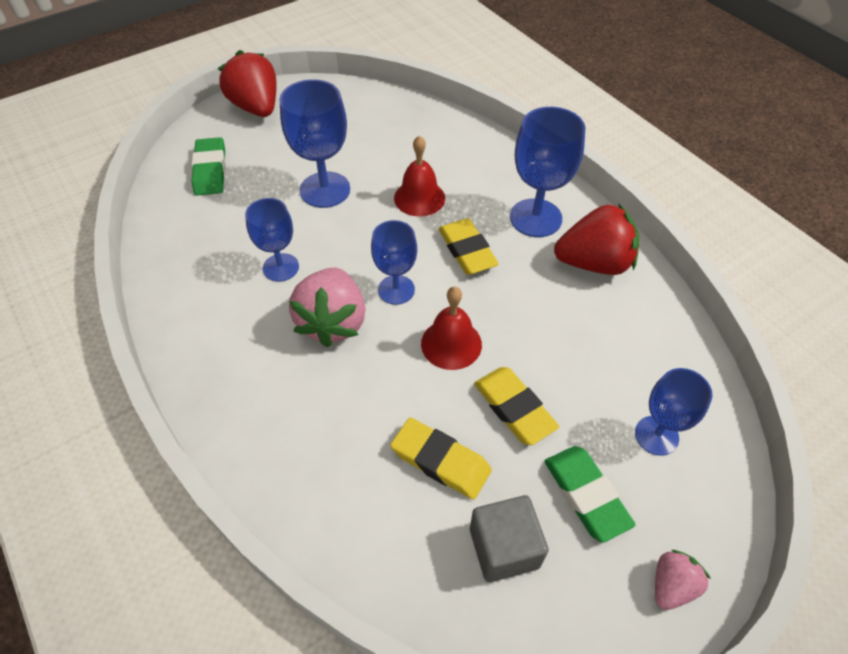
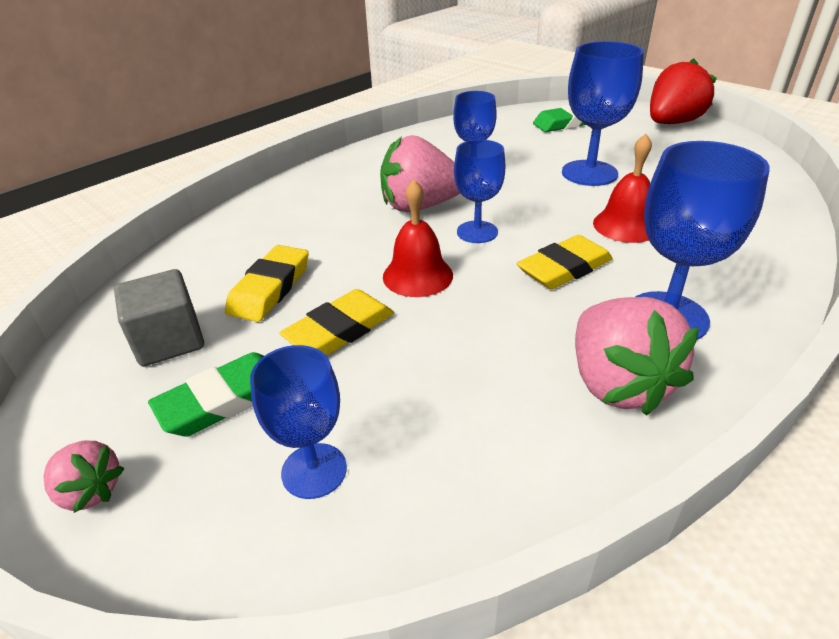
camera: 80 degrees right, 15 degrees down
red strawberry [554,203,639,275] -> pink strawberry [575,297,699,416]

